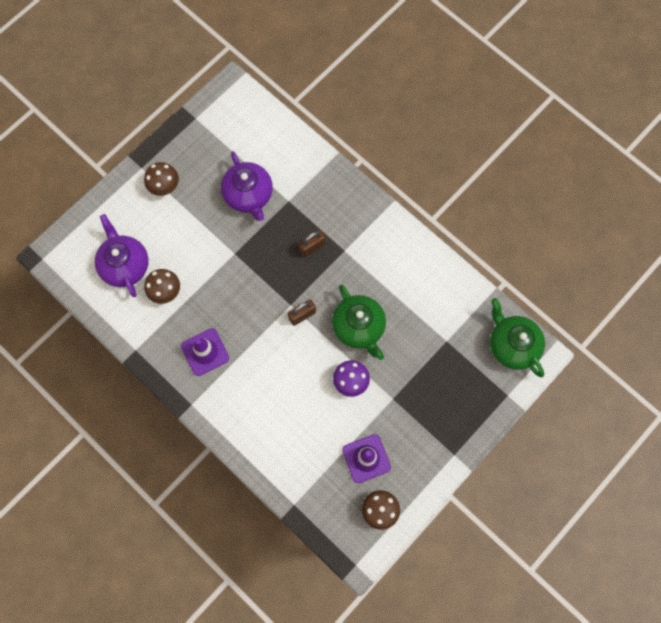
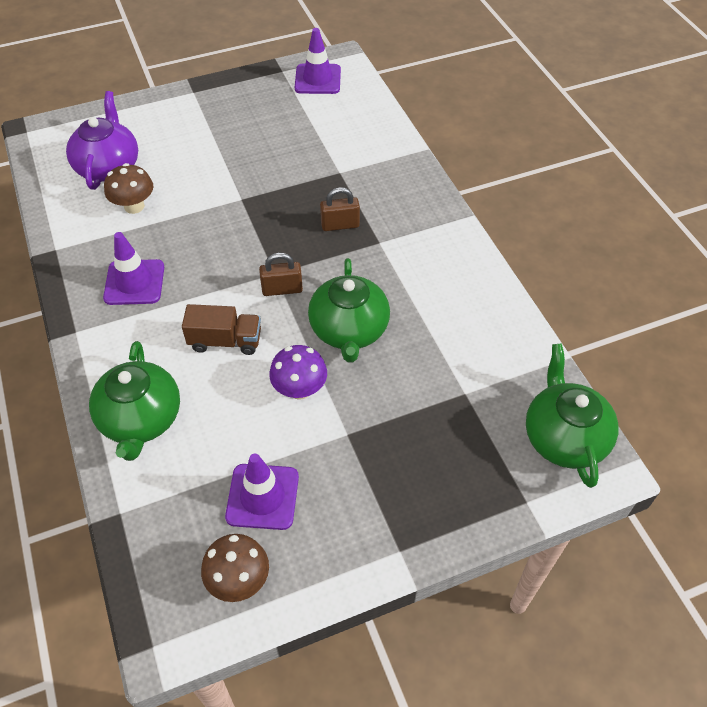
camera: 25 degrees right, 20 degrees down
brown mushroom [144,162,179,196] -> none
purple teapot [221,151,273,221] -> none
none -> green teapot [89,341,180,461]
none -> brown truck [182,304,261,355]
none -> purple traffic cone [295,28,341,94]

